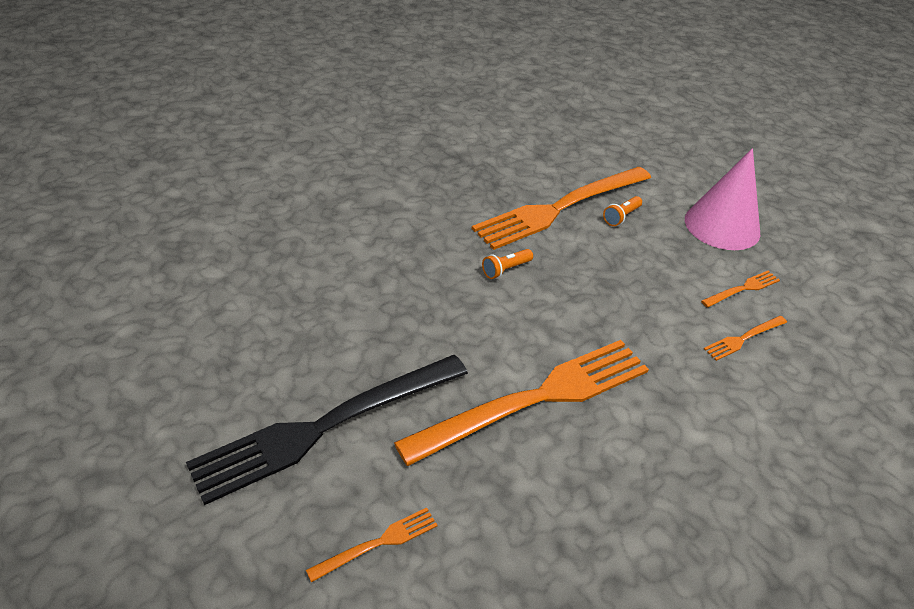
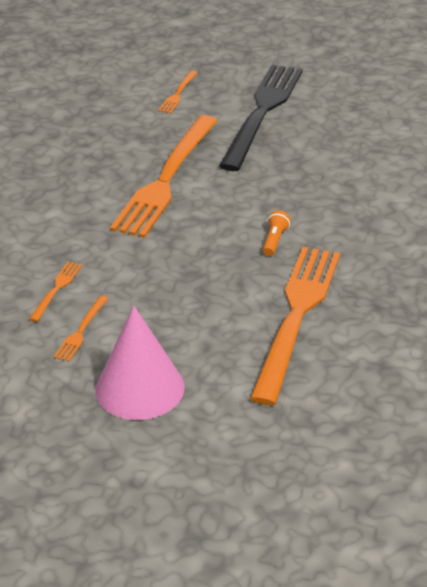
camera: 145 degrees right, 5 degrees down
orange flashlight [603,196,642,226] -> none

